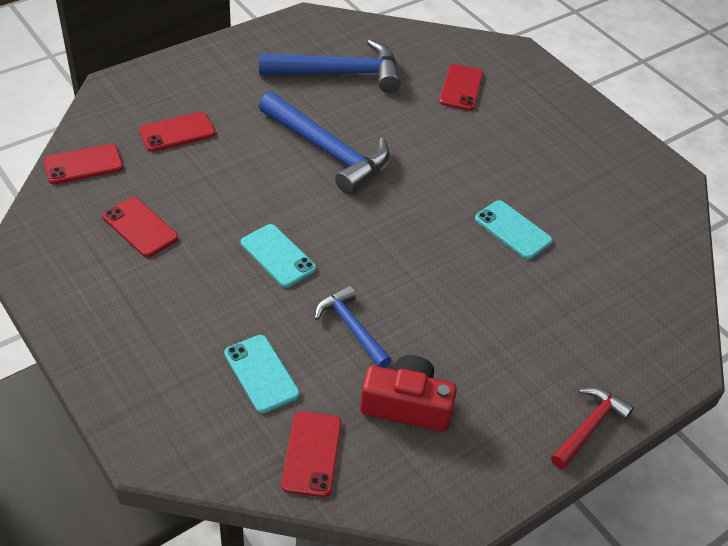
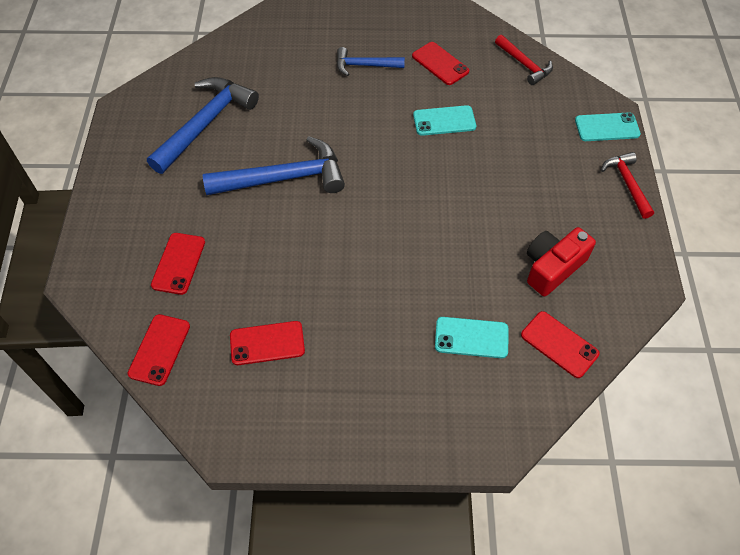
camera: 50 degrees left, 10 degrees up
turquoise phone [241,224,316,288] -> turquoise phone moved to [575,112,641,141]
blue hammer [315,286,391,368] -> blue hammer moved to [337,47,405,76]
red phone [439,64,483,111] -> red phone moved to [412,42,469,85]
none -> red hammer [495,35,553,85]

